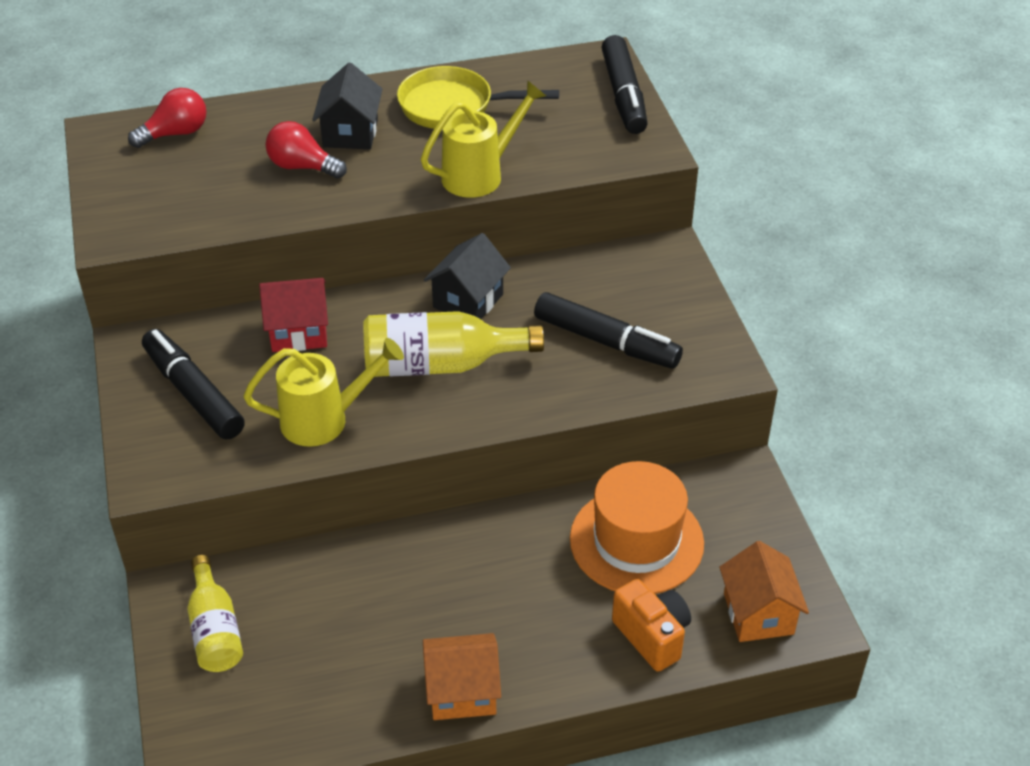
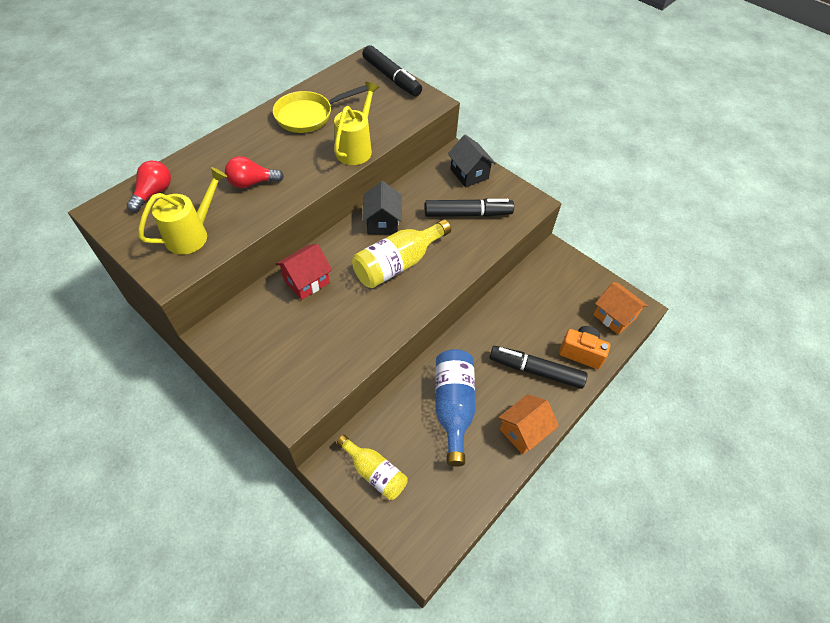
camera: 35 degrees left, 10 degrees up
black marker [142,329,245,439] -> black marker moved to [489,346,587,389]
yellow watering can [244,338,404,447] -> yellow watering can moved to [138,167,227,255]
black house [312,63,382,149] -> black house moved to [448,134,496,188]
orange hat [570,461,704,594] -> none
none -> blue bottle [435,349,475,467]

